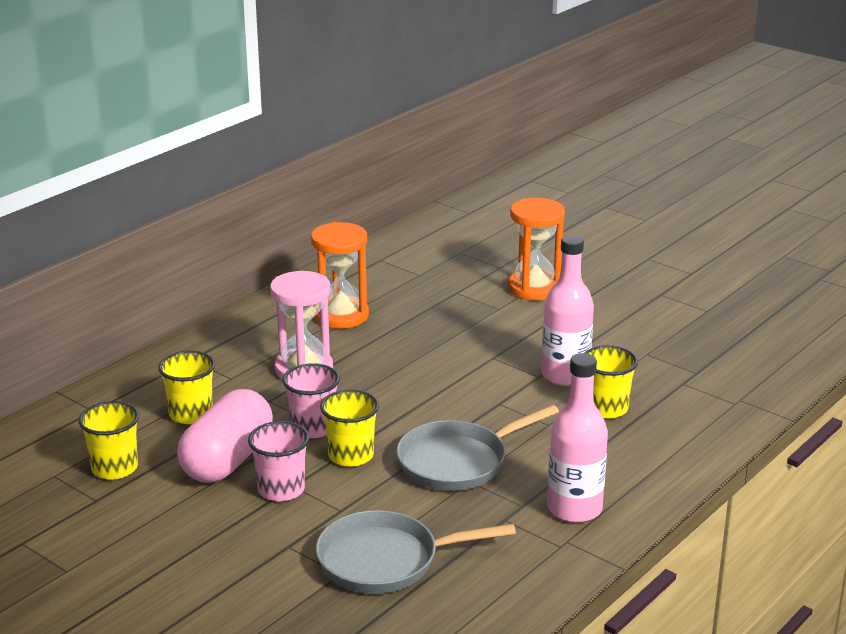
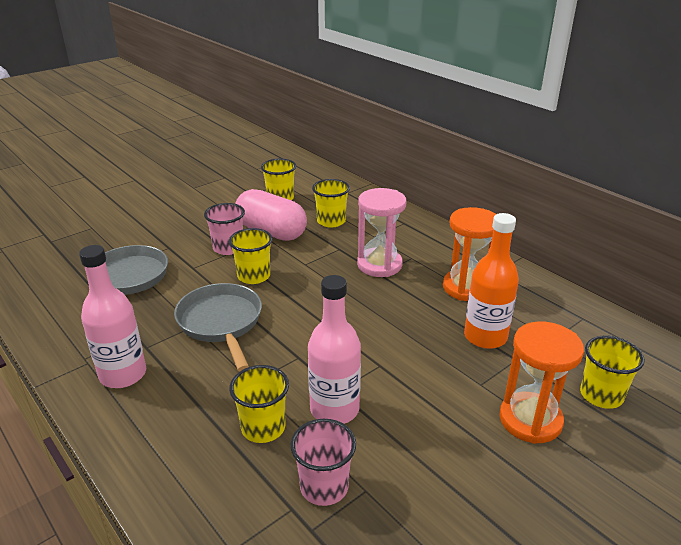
camera: 100 degrees right, 5 degrees up
pink cup [282,363,340,438] -> pink cup moved to [290,419,356,506]
none -> orange bottle [464,213,519,349]
none -> yellow cup [580,336,645,409]

